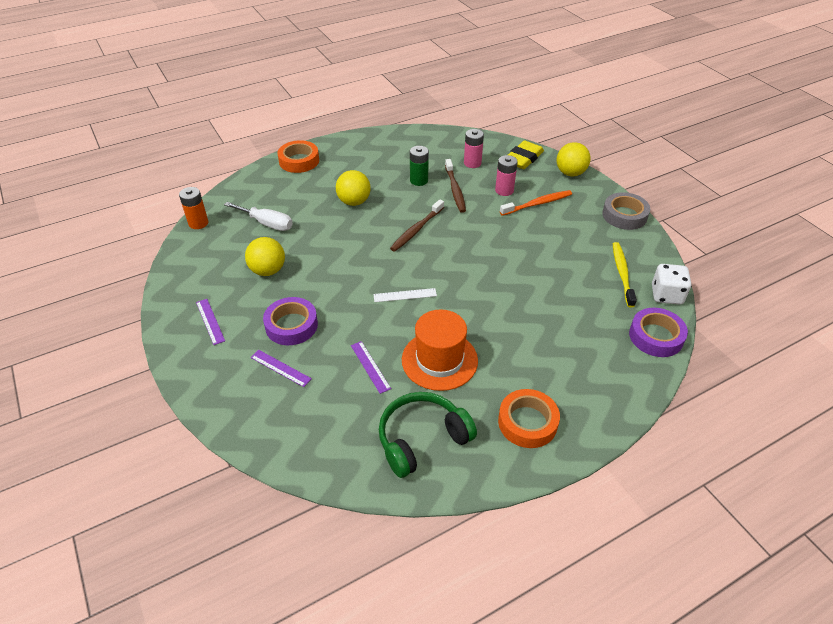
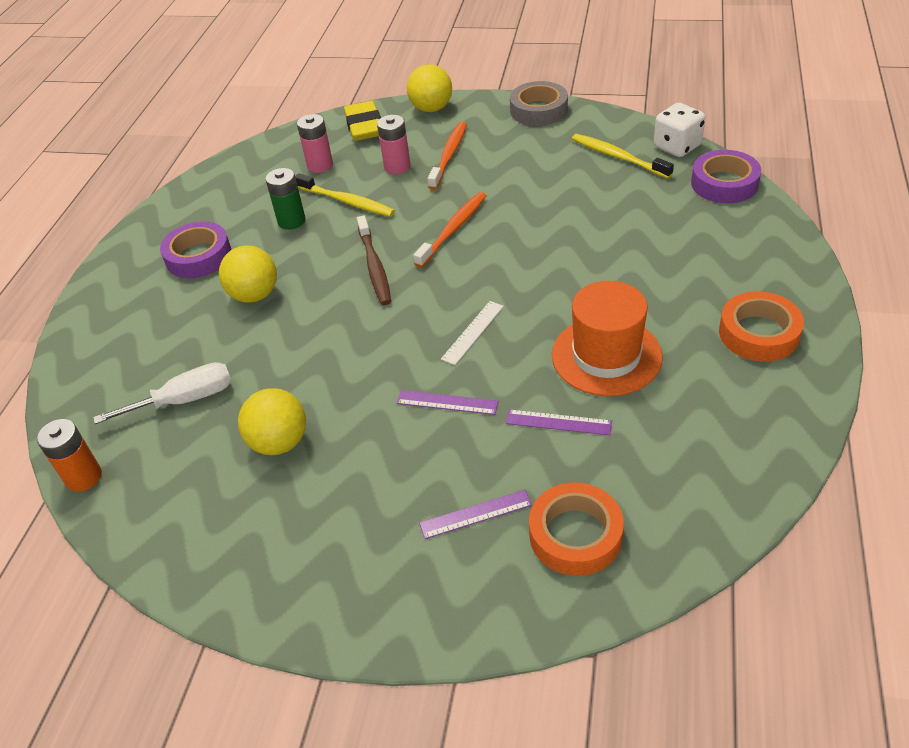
camera: 45 degrees left, 0 degrees up
purple ruler [196,299,225,345] -> purple ruler moved to [397,390,499,415]
purple tape [263,297,318,345] -> purple tape moved to [160,222,232,278]
orange tape [277,140,319,173] -> orange tape moved to [529,483,624,576]
green headphones [379,392,477,478] -> none
brown toothbrush [445,159,466,213] -> yellow toothbrush [295,173,395,217]
none -> orange toothbrush [413,192,487,268]

